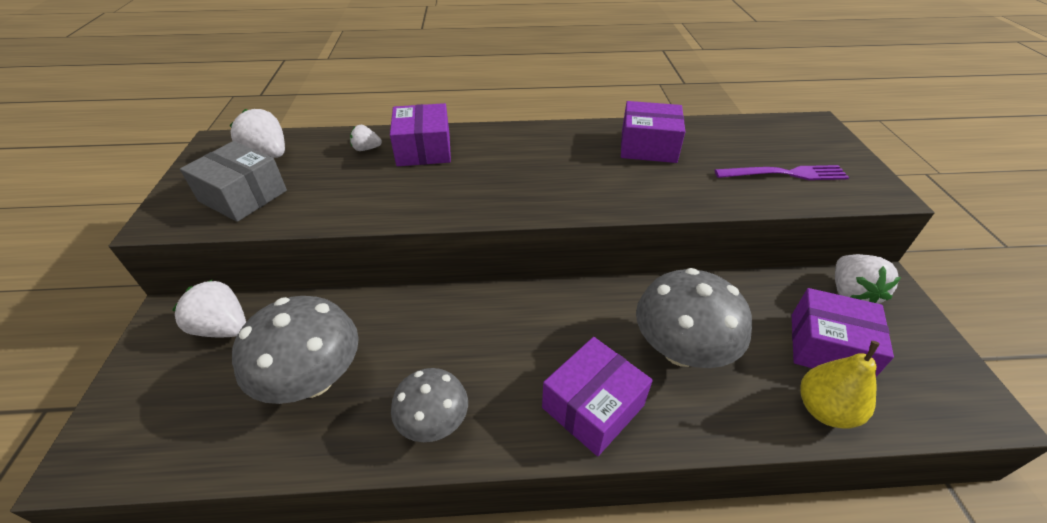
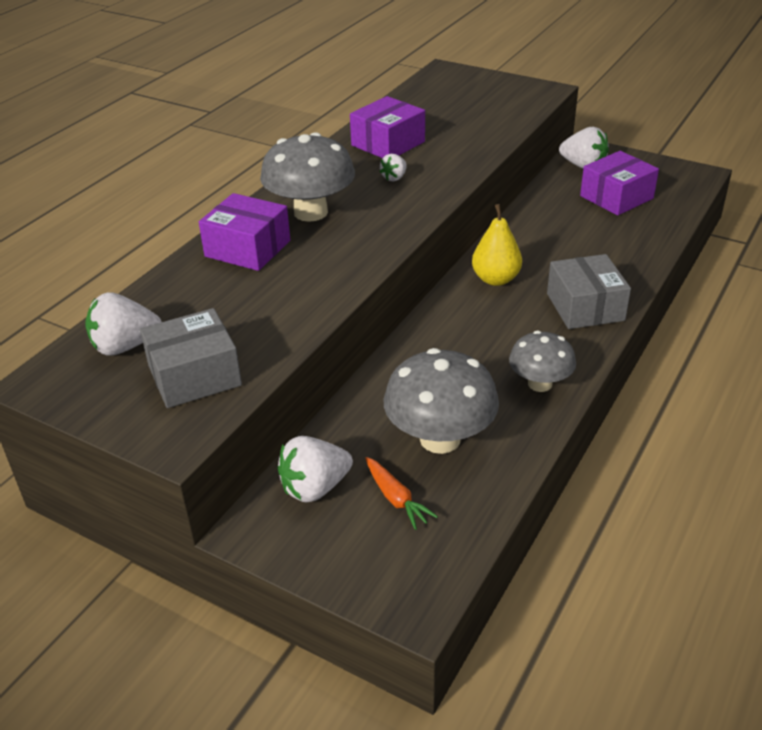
camera: 55 degrees left, 5 degrees down
white strawberry [350,125,382,151] -> white strawberry moved to [379,154,407,182]
purple box [542,337,653,456] -> grey box [547,254,631,329]
grey mushroom [636,268,752,368] -> grey mushroom moved to [260,132,355,222]
purple fork [715,165,849,180] -> none
yellow pear [800,341,880,429] -> yellow pear moved to [472,204,522,286]
none -> orange carrot [365,457,438,530]

